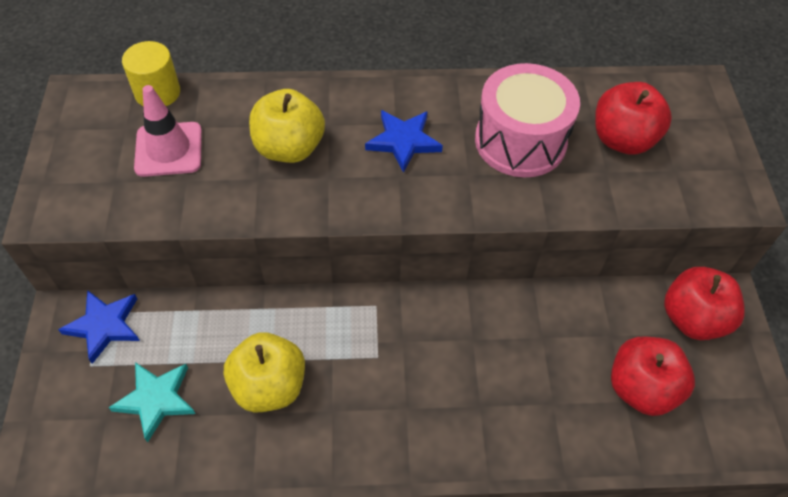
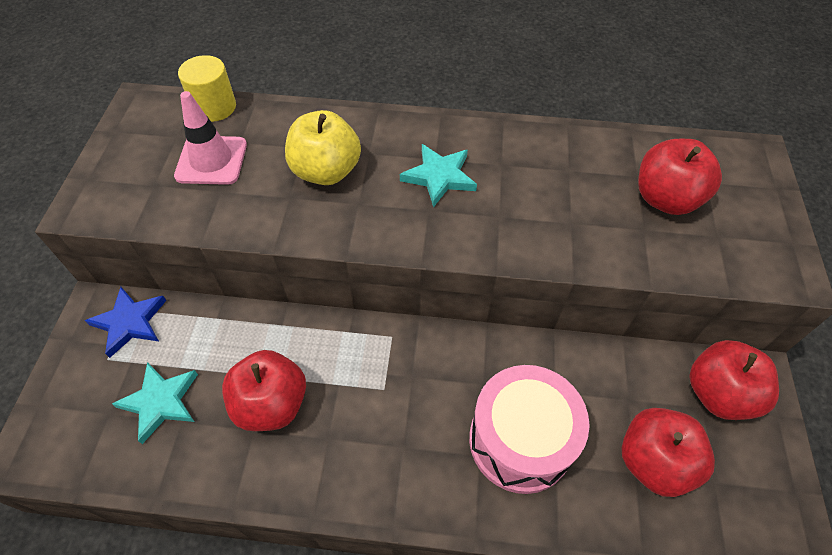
camera: 10 degrees right, 0 degrees up
yellow apple [224,332,305,413] -> red apple [222,350,306,431]
blue star [365,110,443,173] -> turquoise star [400,144,477,208]
pink drum [475,63,580,178] -> pink drum moved to [469,365,590,494]

